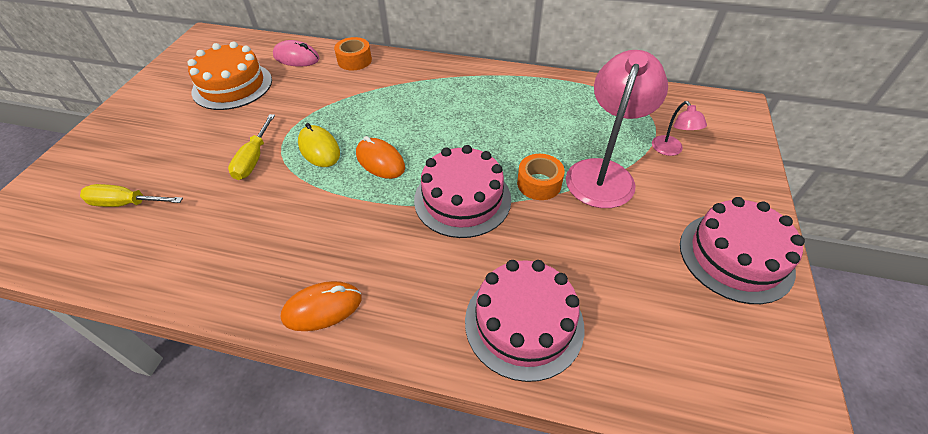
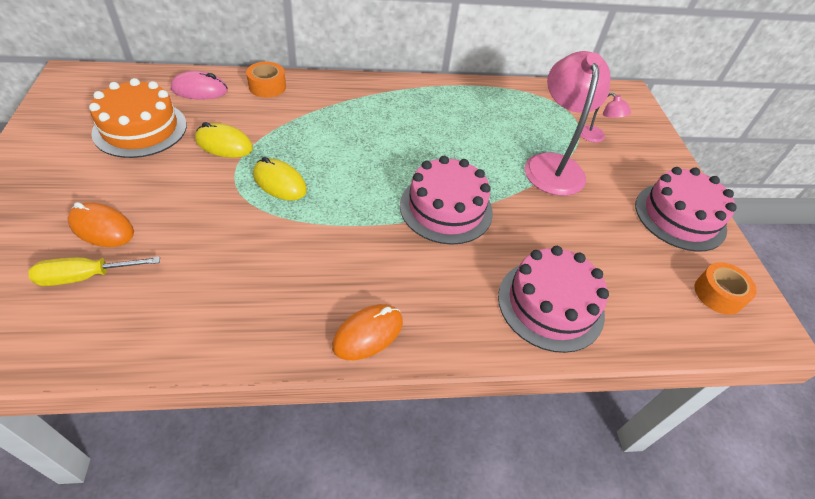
camera: 25 degrees left, 0 degrees up
yellow screwdriver [228,114,275,180] -> none
orange mouse [356,136,405,179] -> orange mouse moved to [68,202,134,247]
orange tape [517,154,565,200] -> orange tape moved to [694,262,757,315]
none -> yellow mouse [195,122,253,158]

